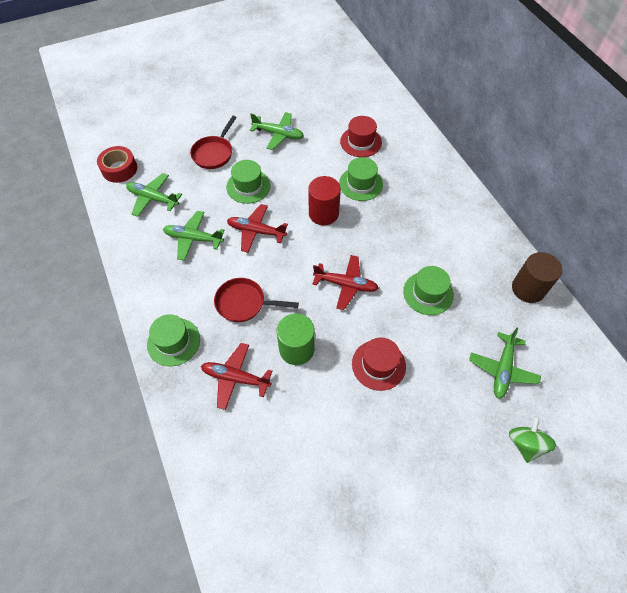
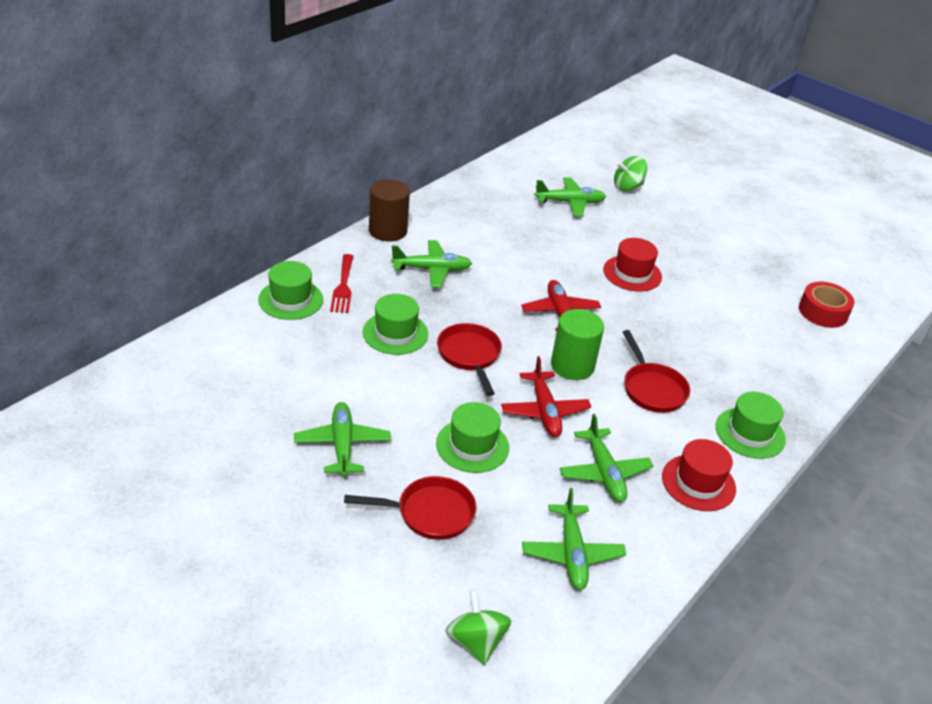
camera: 120 degrees left, 20 degrees down
red tape [97,146,137,183] -> red tape moved to [799,282,854,328]
red plane [201,343,272,410] -> none
green cylinder [277,313,315,365] -> green cylinder moved to [551,309,604,380]
red cylinder [308,176,341,225] -> red pan [437,323,502,396]
red hat [340,116,382,157] -> red hat moved to [662,439,736,511]
green hat [403,266,454,315] -> green hat moved to [258,261,323,320]
brown cylinder [512,252,562,303] -> brown cylinder moved to [369,179,410,242]
none -> red fork [330,254,353,313]
none -> green plane [391,240,472,287]
none -> green spinning top [446,590,511,665]

